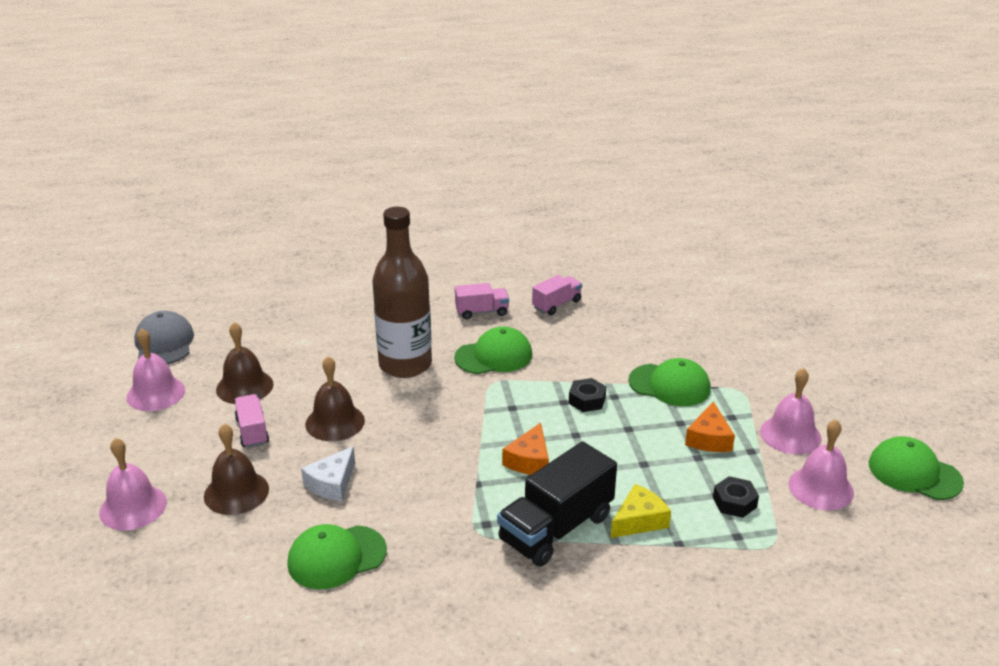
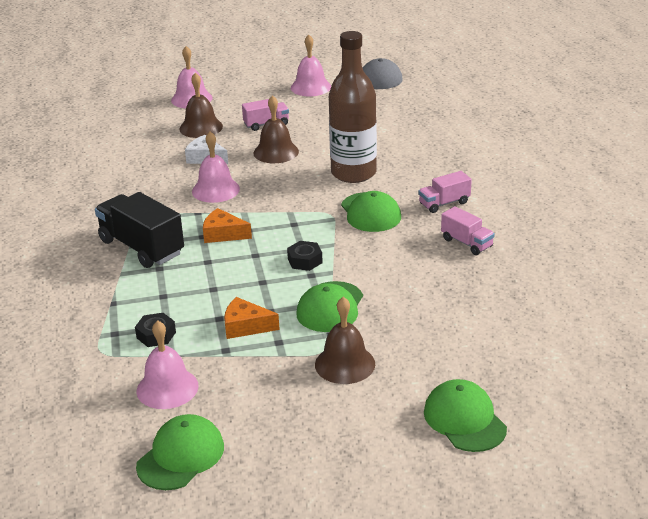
camera: 90 degrees right, 0 degrees up
brown bell [216,322,273,404] -> brown bell moved to [315,297,375,384]
green cap [287,524,387,589] -> green cap moved to [424,379,507,452]
pink truck [455,283,509,319] -> pink truck turned 75 degrees clockwise [418,171,472,213]
yellow cheese [611,484,671,538] -> none
pink bell [760,368,821,454] -> pink bell moved to [192,132,240,203]

